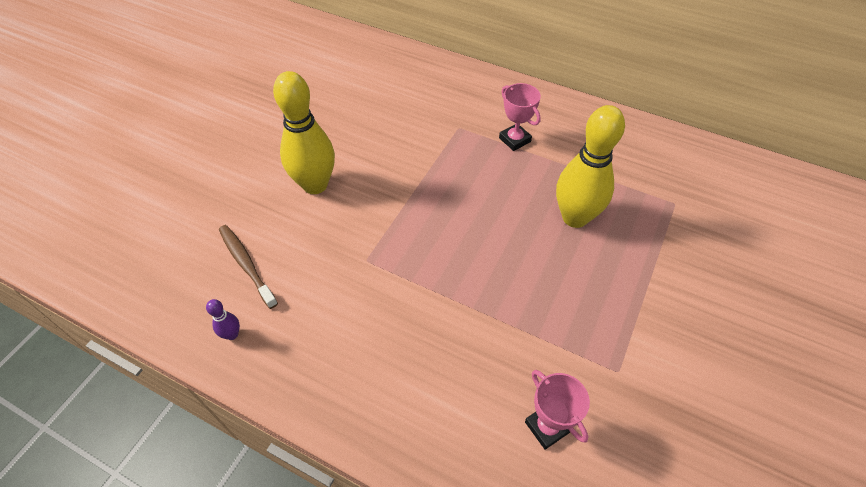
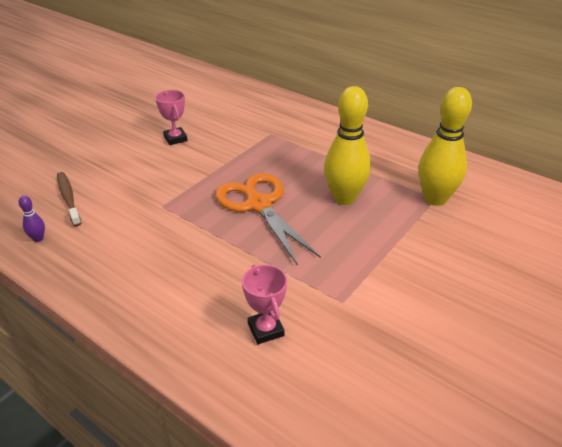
camera: 10 degrees right, 15 degrees down
yellow bowling pin [273,71,335,194] -> yellow bowling pin moved to [418,87,472,206]
pink trophy [499,83,541,151] -> pink trophy moved to [155,90,188,145]
none -> orange scissors [215,173,321,265]

